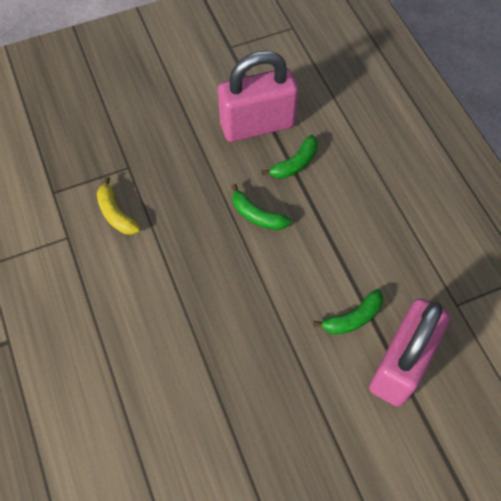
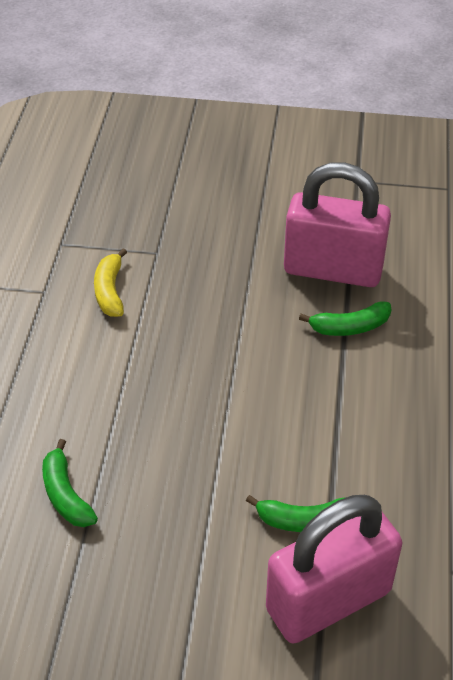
camera: 30 degrees right, 15 degrees down
green banana [231,184,291,230] -> green banana moved to [42,439,98,527]

